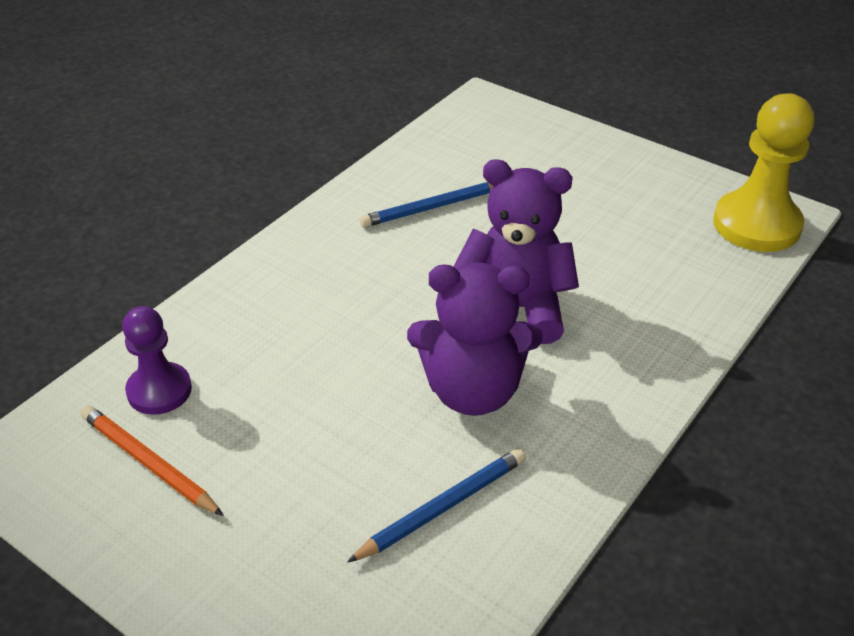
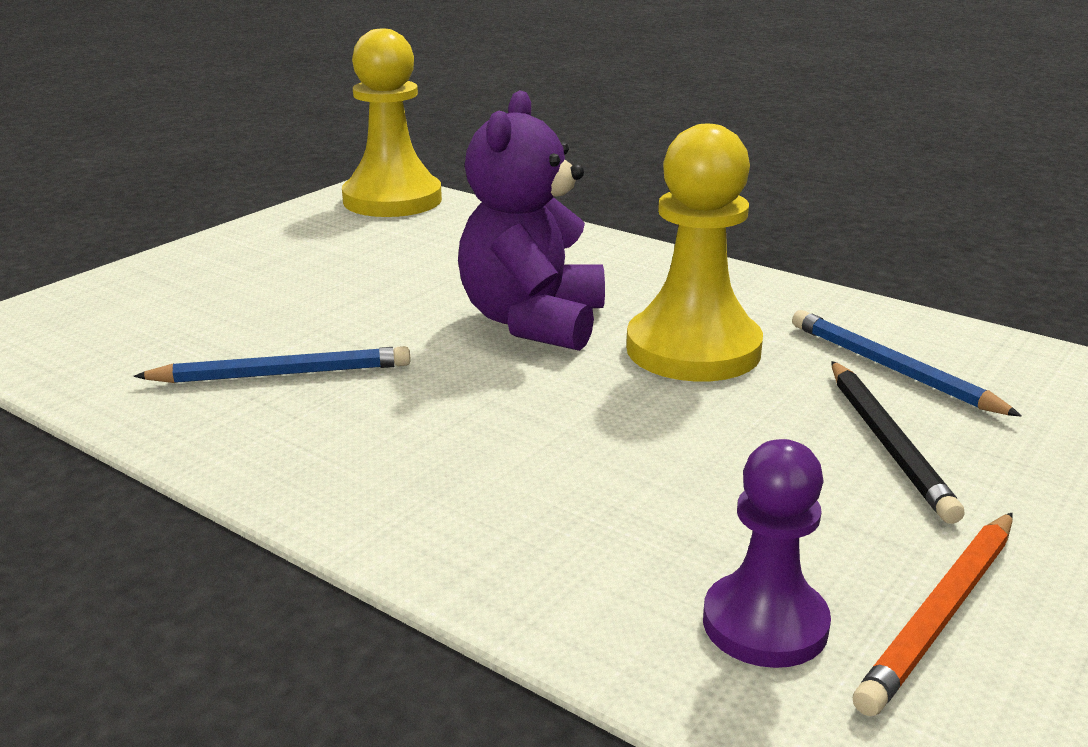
camera: 90 degrees left, 15 degrees down
blue pencil [360,182,494,228] -> blue pencil turned 75 degrees counterclockwise [133,346,411,383]
purple teddy bear [407,262,542,416] -> yellow pawn [626,124,763,382]
none -> black pencil [831,361,965,524]

